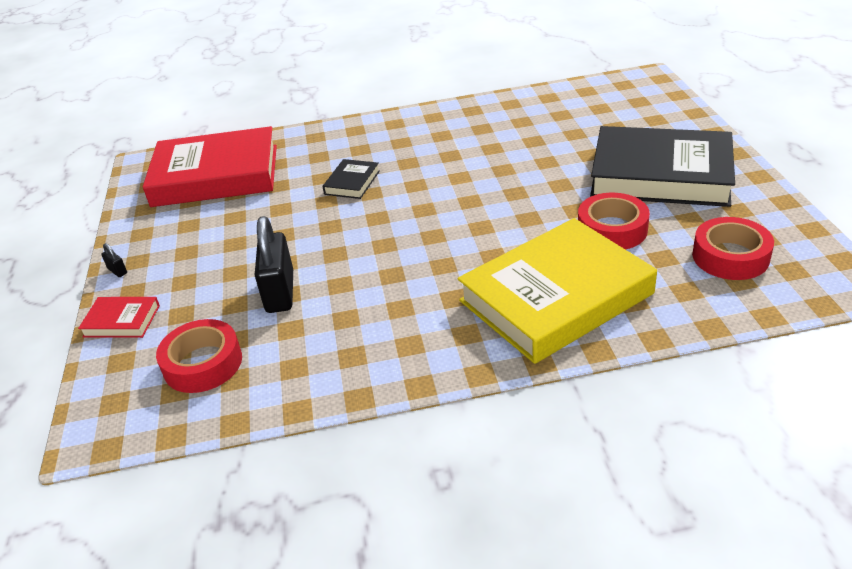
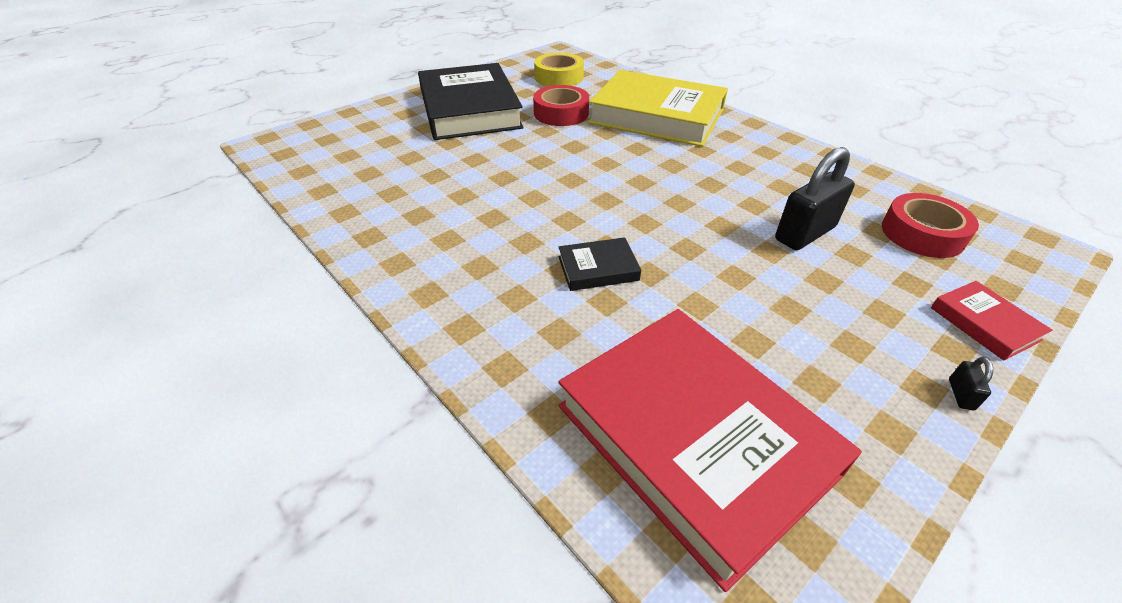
camera: 125 degrees left, 5 degrees up
red tape [692,217,774,280] -> yellow tape [534,53,584,86]

